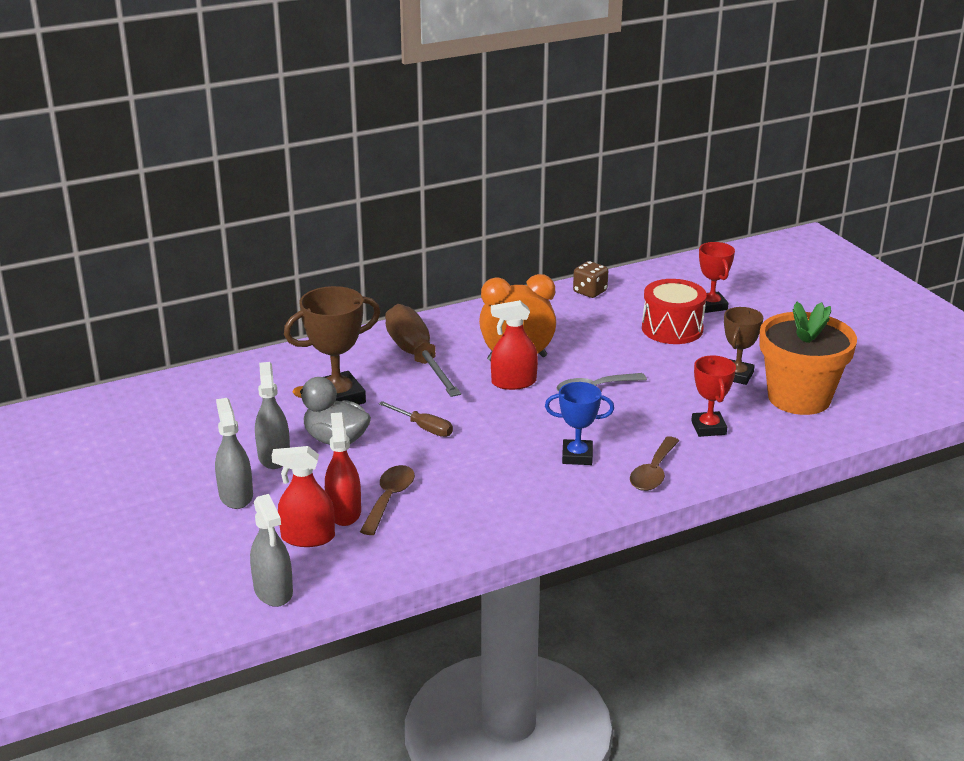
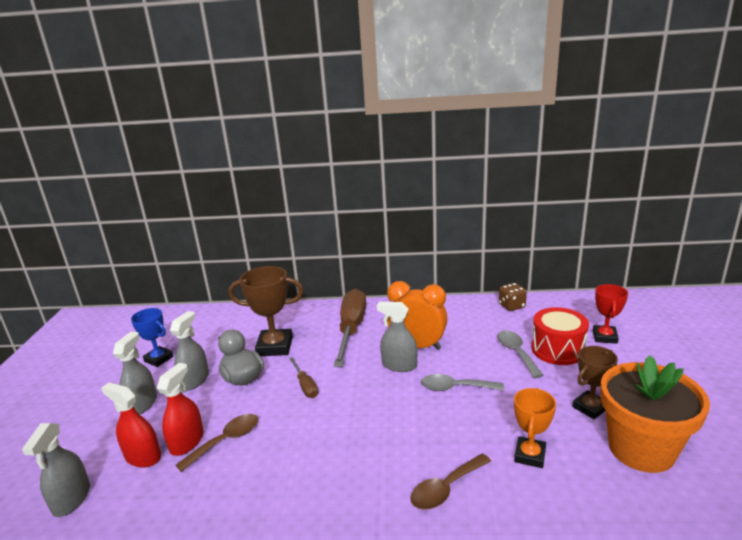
camera: 30 degrees right, 5 degrees down
red spray bottle [491,300,538,390] -> grey spray bottle [377,302,418,372]
blue trophy [545,382,614,465] -> blue trophy moved to [131,308,173,367]
red trophy [691,356,736,437] -> orange trophy [514,388,556,468]
none -> grey spoon [497,330,544,378]

